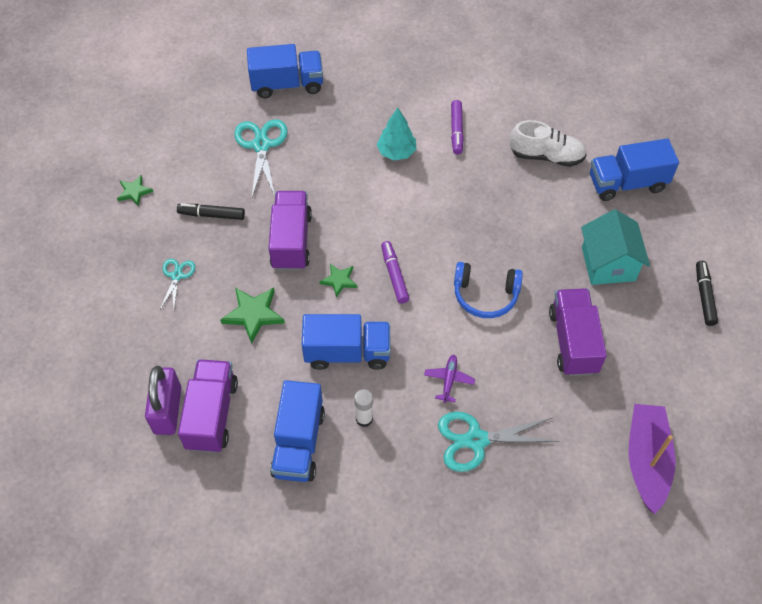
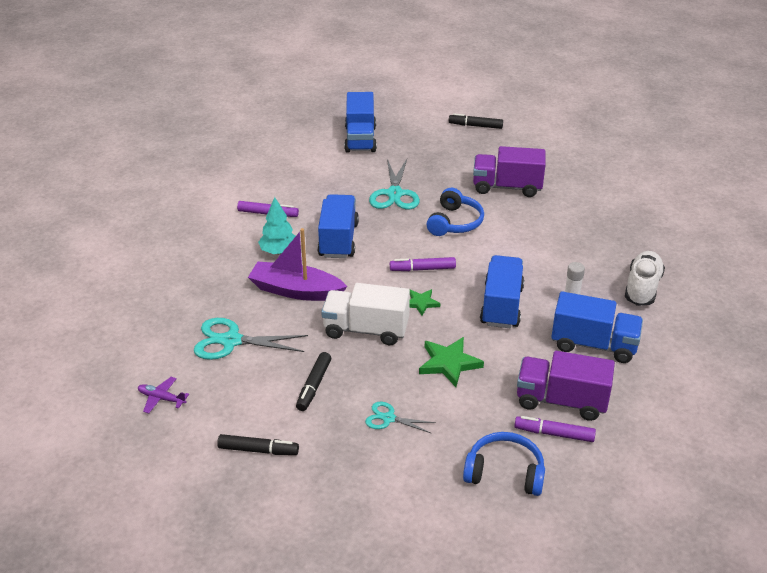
camera: 80 degrees left, 20 degrees down
green star [117,175,153,207] -> black marker [217,434,299,455]
purple padlock [145,366,181,435] -> purple marker [515,416,596,442]
blue truck [247,44,323,98] -> blue truck moved to [318,194,359,258]
purple truck [268,191,312,271] -> white truck [321,283,410,345]
purple plane [424,355,475,403] -> purple plane moved to [138,377,189,413]
turquoise scissors [438,412,559,472] -> turquoise scissors moved to [369,159,420,209]
white shoe [510,120,587,167] -> white shoe moved to [625,251,665,306]
turquoise house [581,209,650,285] -> none
purple boat [629,404,676,514] -> purple boat moved to [248,228,347,301]
none -> blue headphones [463,432,545,496]

